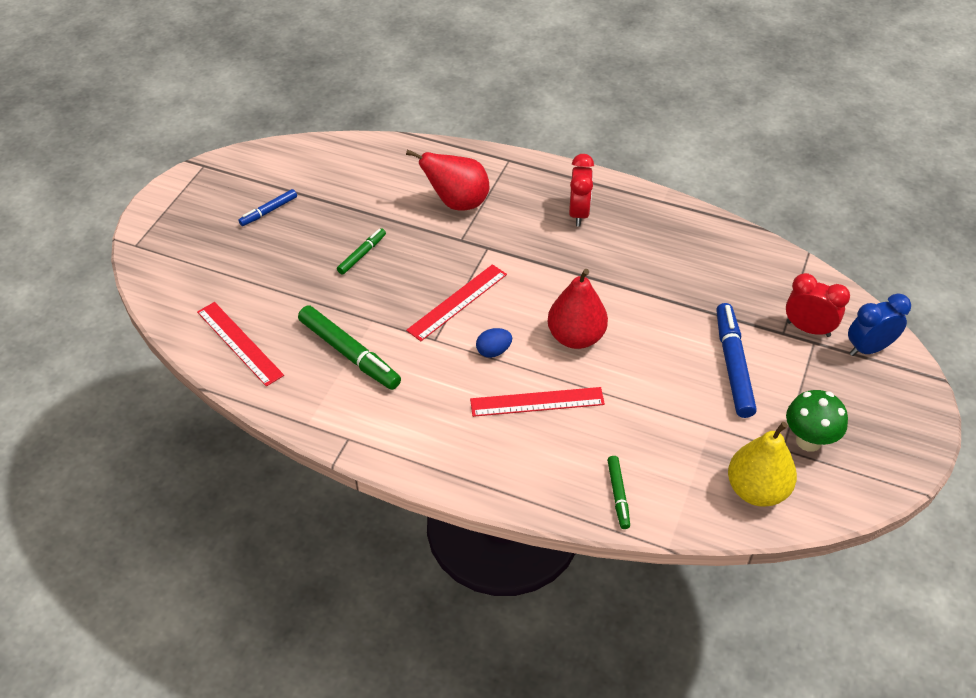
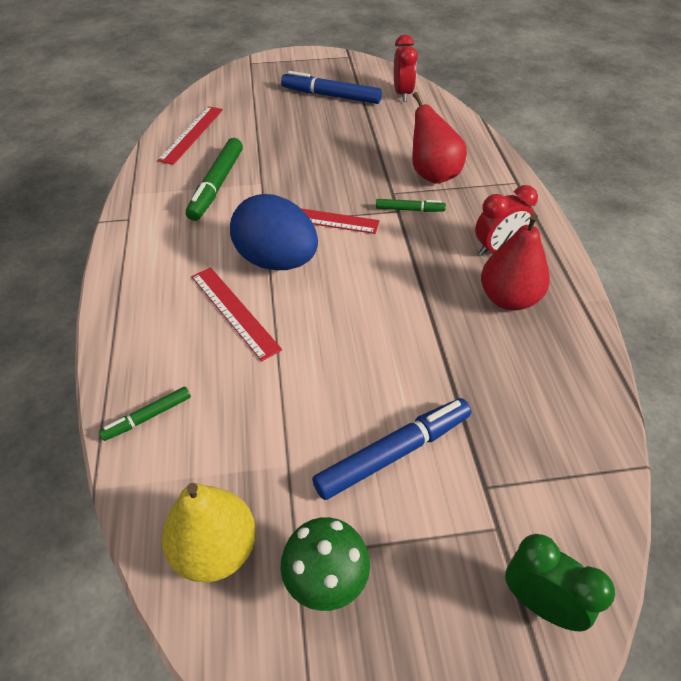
camera: 60 degrees right, 0 degrees up
blue marker [238,189,297,226] -> blue marker [281,71,382,104], size x1.83
green marker [337,228,386,275] -> green marker moved to [376,199,446,212]
blue egg [476,328,512,358] -> blue egg [230,194,318,270], size x2.46
red pear [548,269,608,349] -> red pear moved to [481,214,550,311]
red clock [786,273,850,337] -> red clock moved to [394,34,418,102]
blue clock [848,293,911,356] -> green clock [505,534,615,631]

